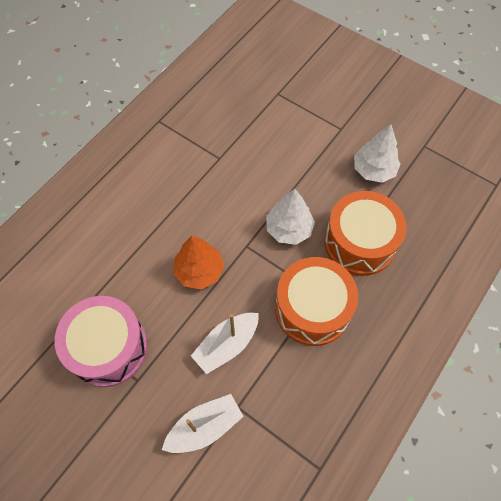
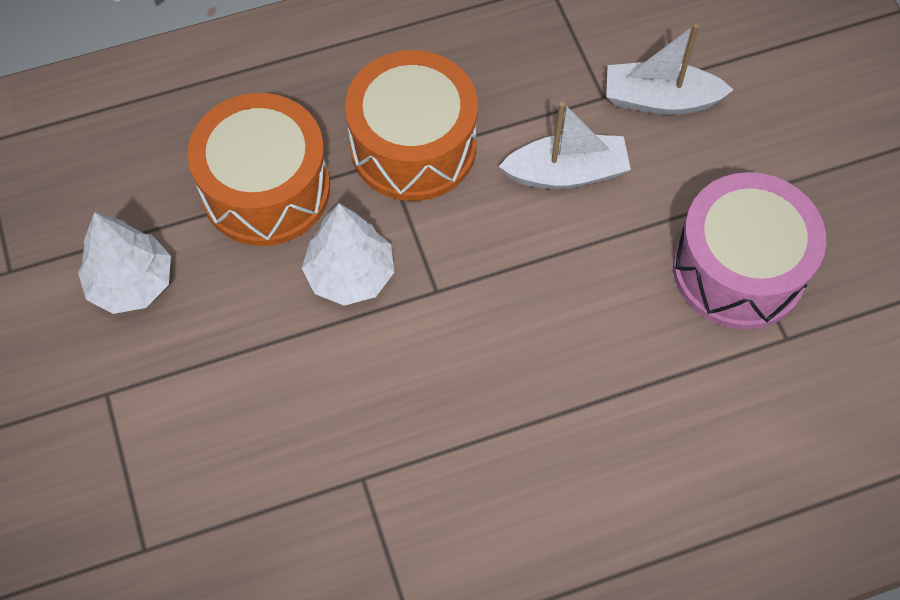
camera: 145 degrees left, 0 degrees up
orange tree [173,236,224,290] -> none

